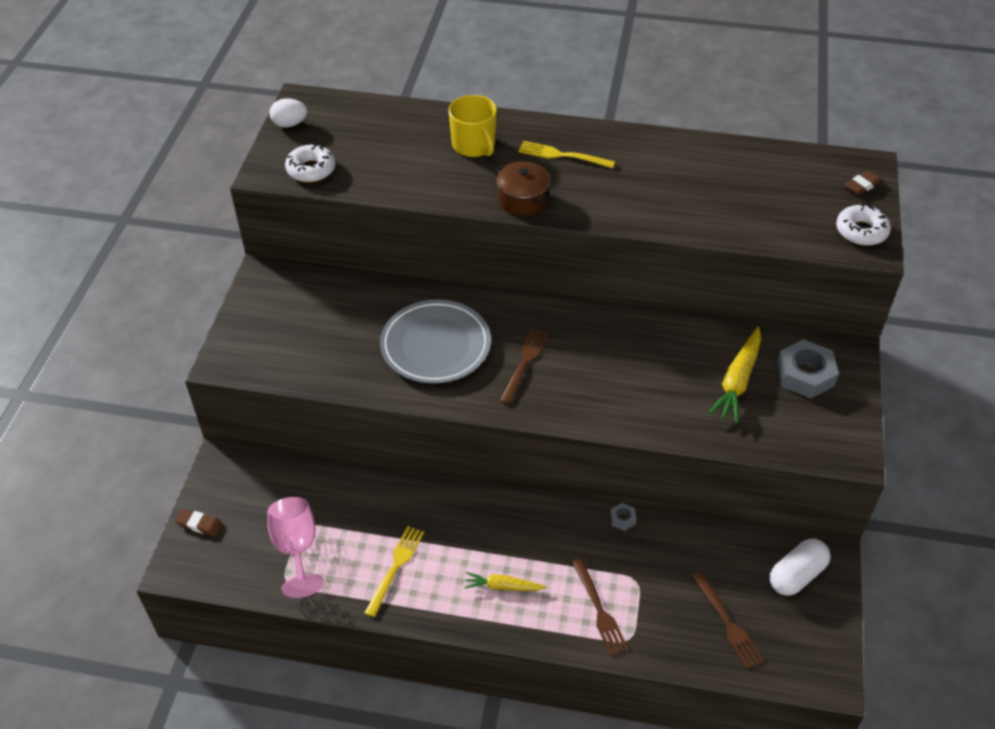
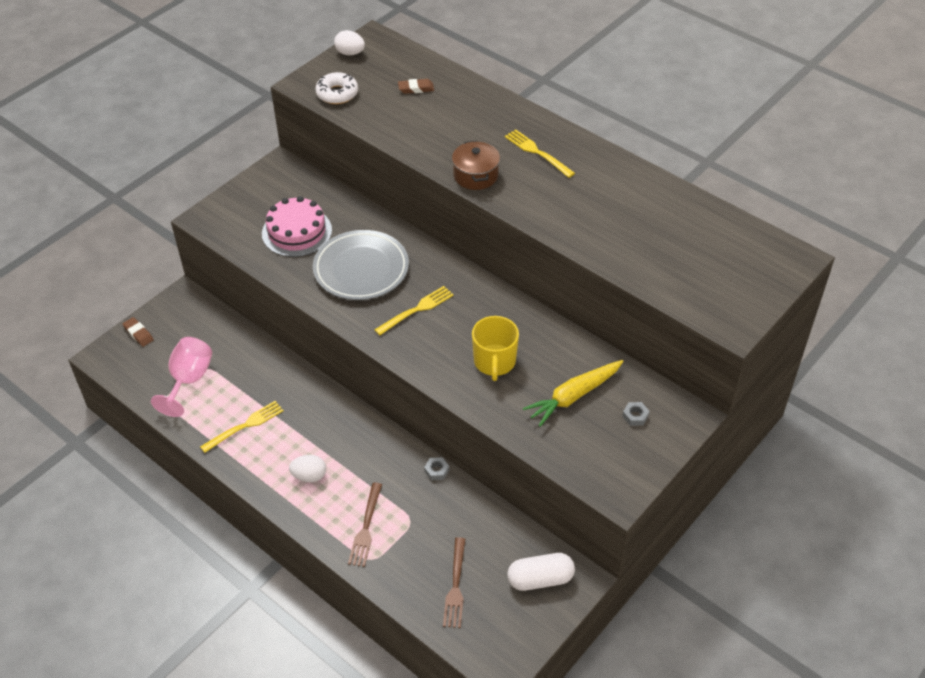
camera: 30 degrees right, 0 degrees up
yellow mug [448,95,497,157] -> yellow mug moved to [472,316,519,381]
yellow carrot [464,572,546,591] -> white egg [289,455,326,482]
brown fork [500,328,549,404] -> yellow fork [375,286,454,335]
grey nut [776,339,839,399] -> grey nut [622,402,650,426], size x0.46
white donut [836,204,891,246] -> none
brown eraser [844,170,882,196] -> brown eraser moved to [398,79,434,94]
none -> pink cake [262,196,332,257]

